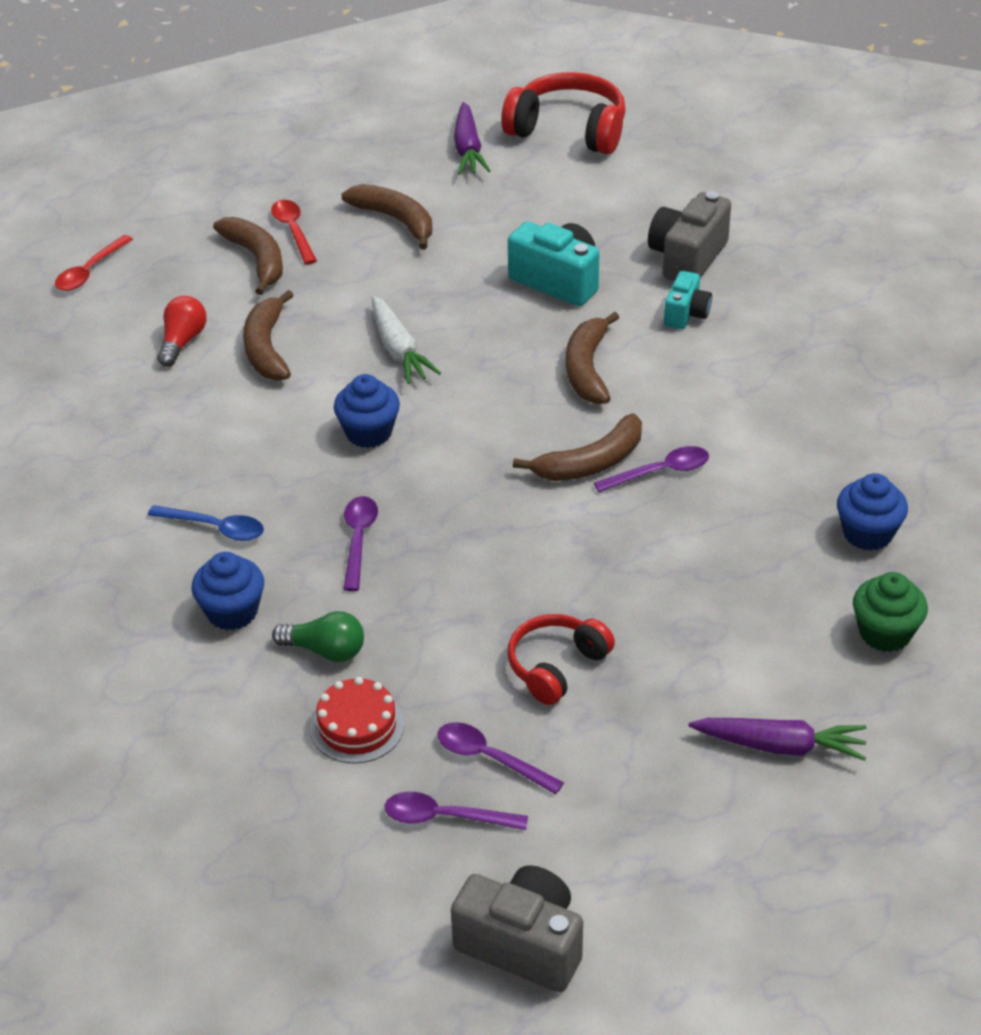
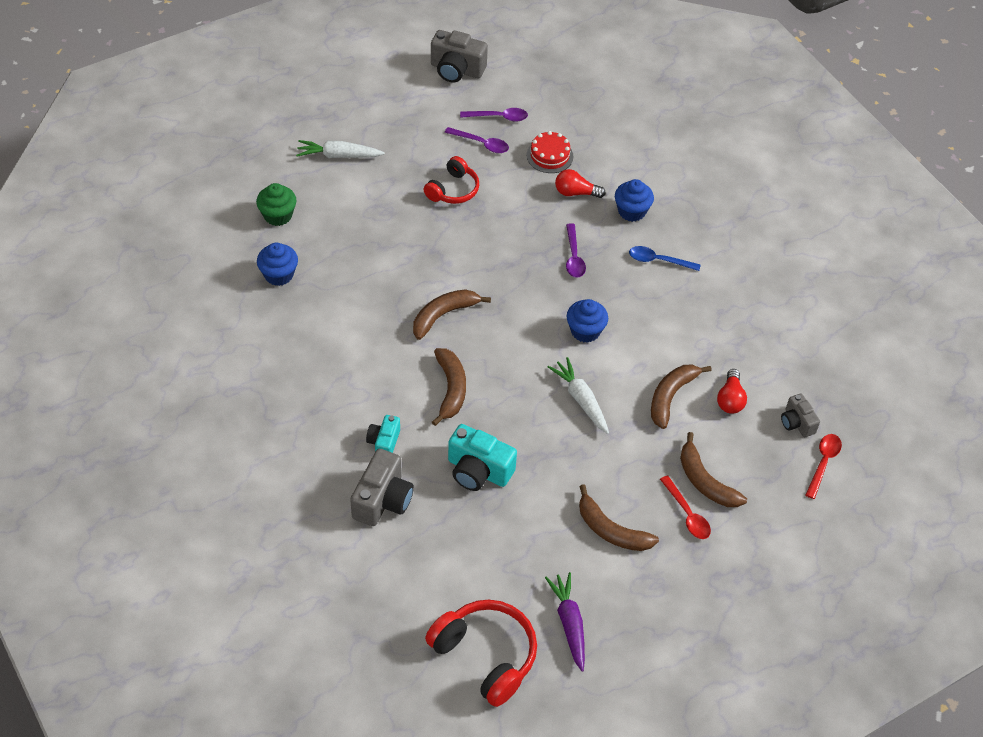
camera: 170 degrees right, 10 degrees up
brown banana [243,290,294,381] -> brown banana turned 135 degrees counterclockwise [651,364,712,429]
green light bulb [272,611,364,662] -> red light bulb [555,169,606,198]
red headphones [501,72,626,154] -> red headphones turned 150 degrees counterclockwise [425,600,537,707]
purple spoon [594,446,709,492] -> none
purple carrot [689,718,867,761] -> white carrot [296,140,385,158]
none -> grey camera [781,393,820,437]

